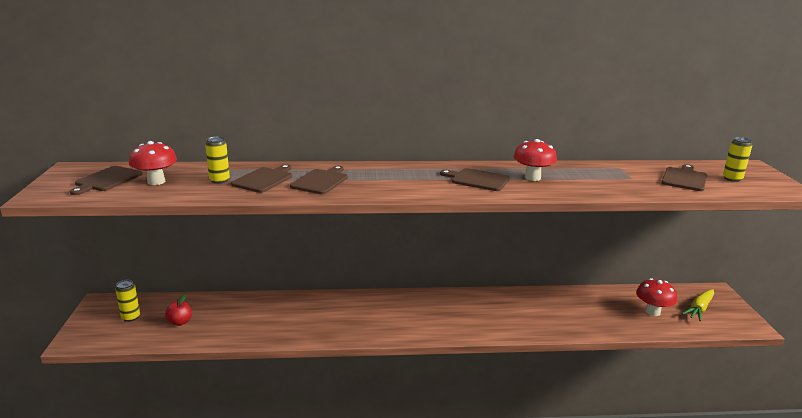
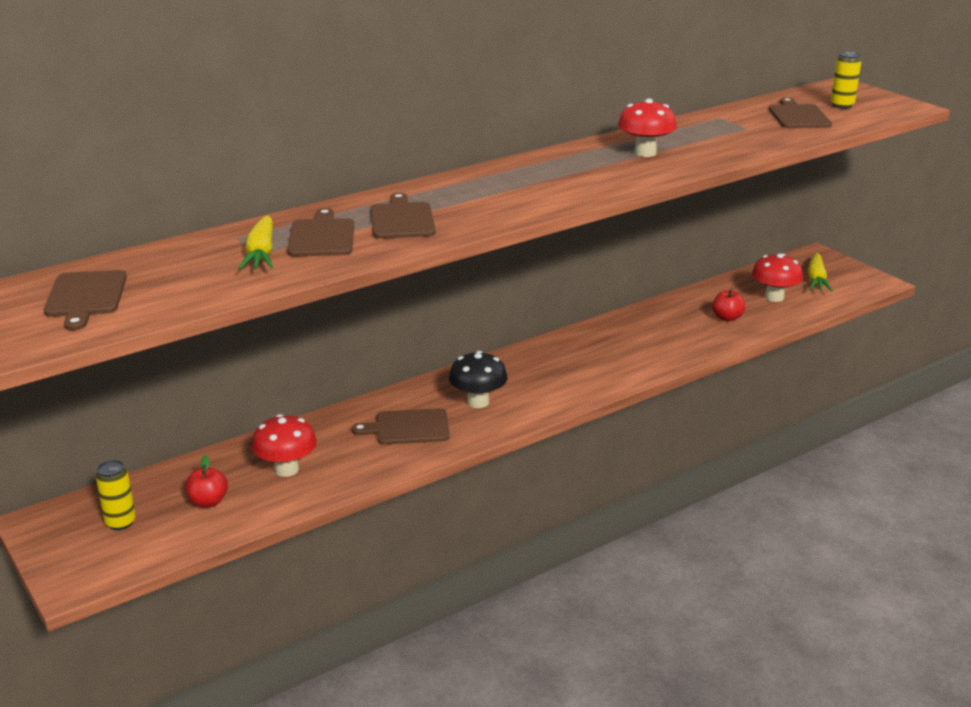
camera: 30 degrees left, 5 degrees up
red mushroom [129,141,177,185] -> red mushroom moved to [252,414,317,477]
yellow can [205,136,230,184] -> yellow carrot [238,215,273,270]
brown cutting board [440,168,510,191] -> brown cutting board moved to [352,408,450,445]
none -> black mushroom [449,351,508,408]
none -> red apple [712,289,745,322]

